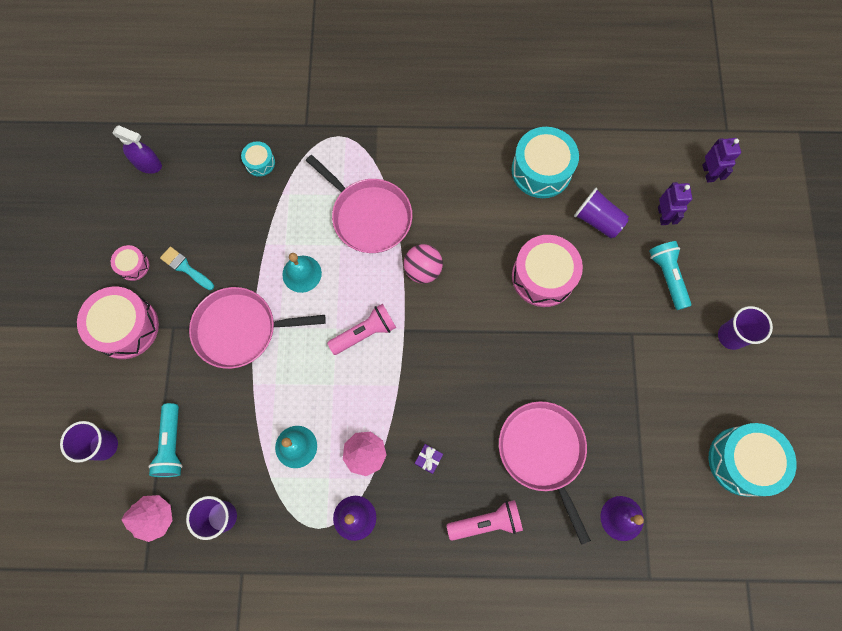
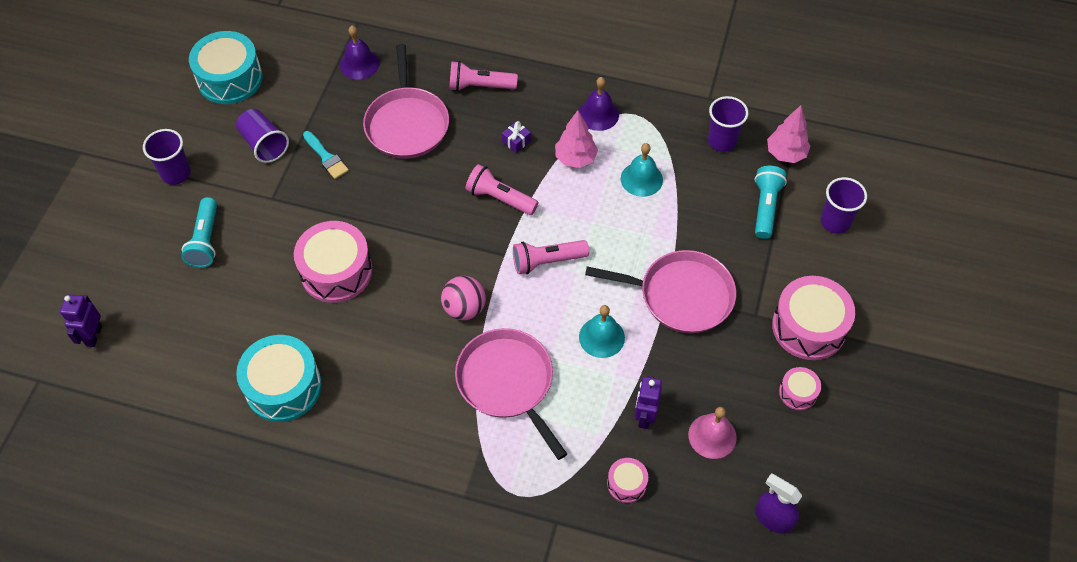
camera: 165 degrees left, 15 degrees down
turquoise brush [160,247,214,290] -> turquoise brush moved to [303,131,349,179]
turquoise drum [241,141,275,177] -> pink drum [607,458,648,503]
purple cup [574,188,629,239] -> purple cup moved to [236,109,289,163]
purple robot [658,182,692,225] -> purple robot moved to [635,376,662,429]
none -> pink flashlight [465,164,538,215]
none -> pink bell [688,407,737,459]

